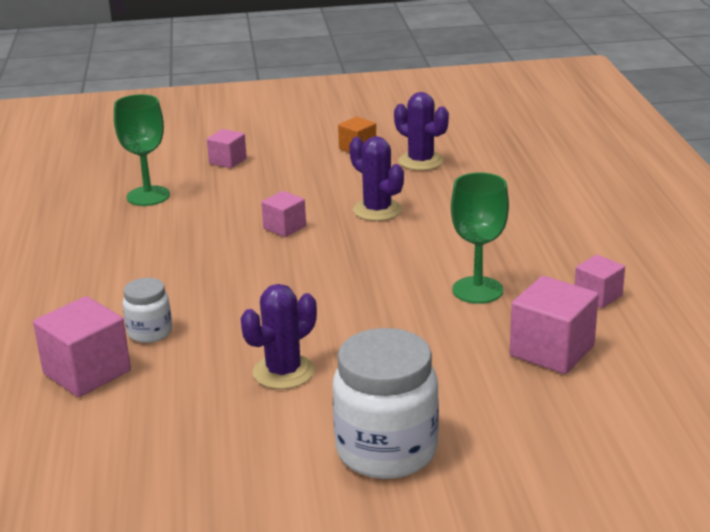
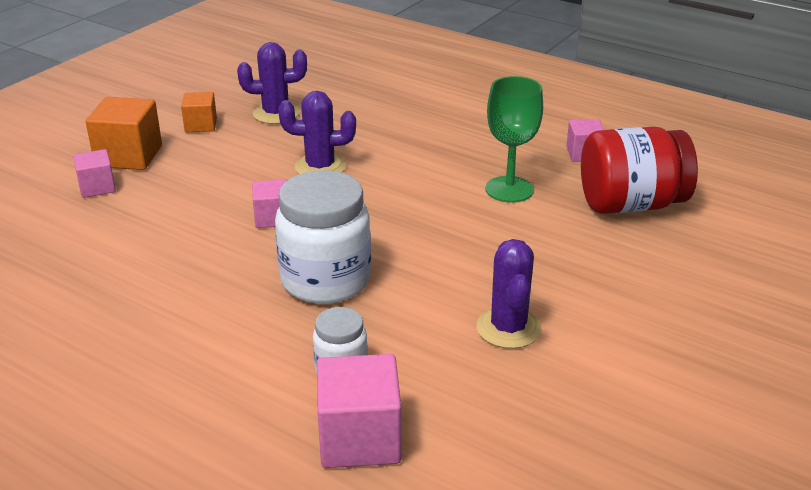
camera: 50 degrees left, 5 degrees up
green goblet [114,94,170,206] -> none
white jar [333,328,439,479] -> white jar moved to [275,170,371,304]
pink cube [510,276,599,374] -> red jar [581,127,698,214]
none -> orange cube [86,97,162,170]

